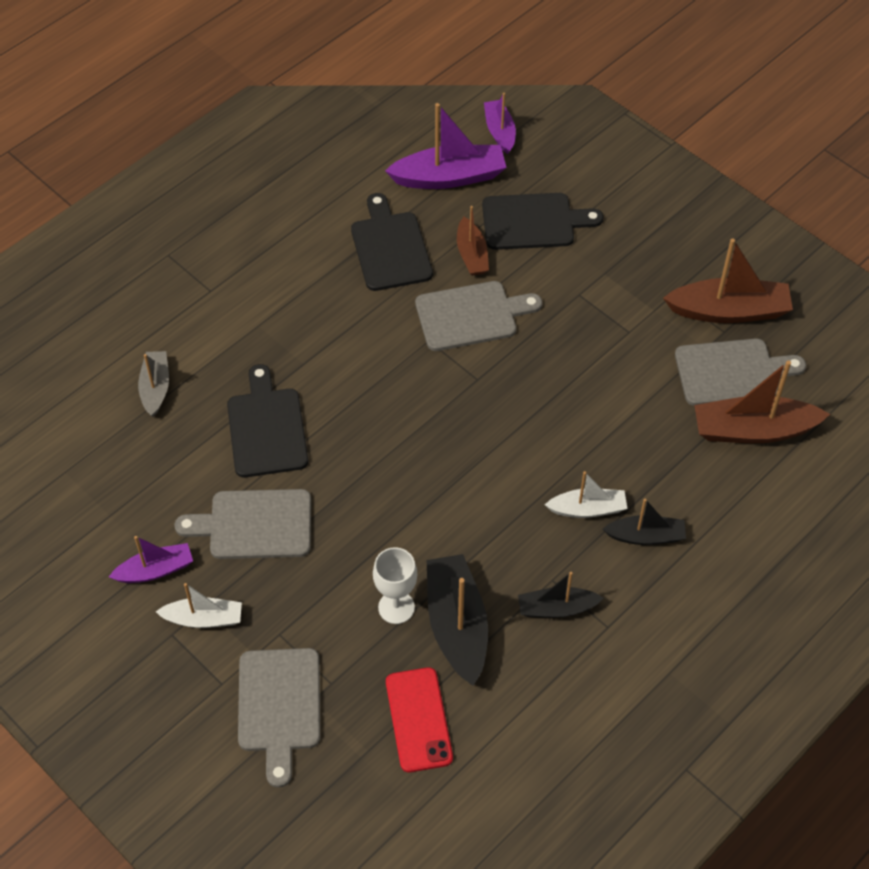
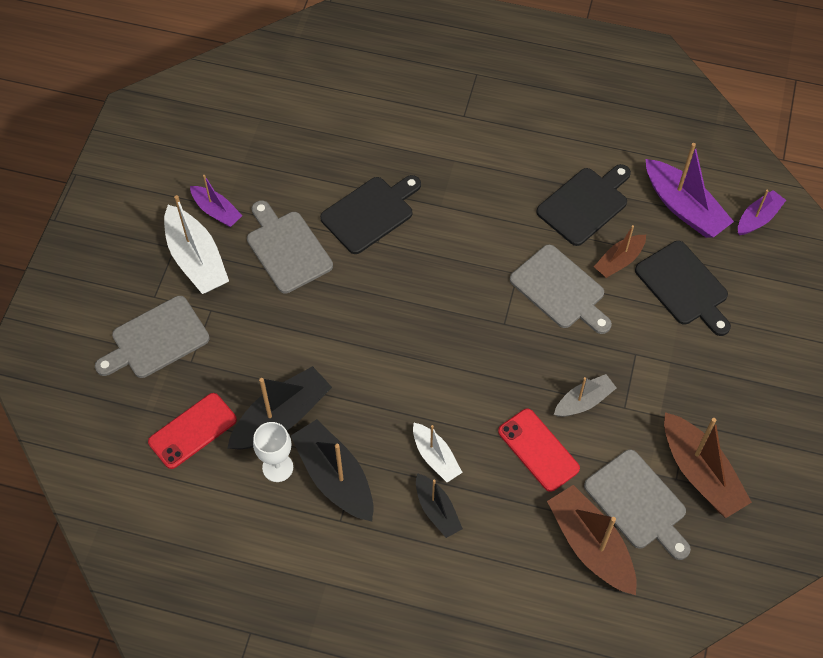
camera: 60 degrees right, 5 degrees up
grey boat [138,351,169,417] -> grey boat moved to [554,374,616,417]
white boat [156,583,242,628] -> white boat [164,195,229,294], size x1.68
white goblet [373,547,417,624] -> white goblet moved to [253,422,293,482]
black boat [518,572,604,618] -> black boat [291,419,374,522], size x1.68
none -> red phone [498,409,580,492]

